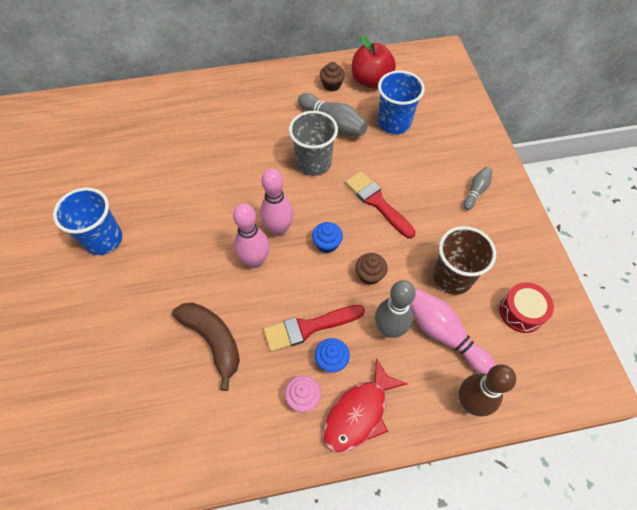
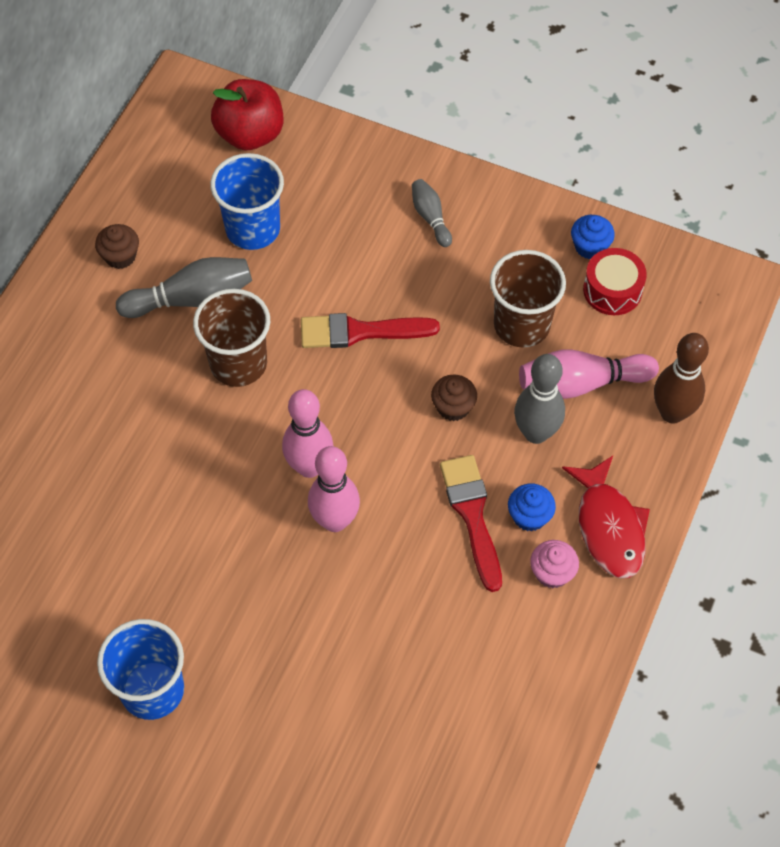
camera: 55 degrees left, 0 degrees up
brown banana [172,303,240,391] -> none
red brush [264,305,365,352] -> red brush turned 150 degrees clockwise [440,455,502,592]
grey cup [289,111,338,176] -> brown cup [193,289,270,387]
blue cupcake [312,222,343,253] -> blue cupcake moved to [571,215,615,259]
red apple [352,35,396,88] -> red apple moved to [211,79,283,151]

